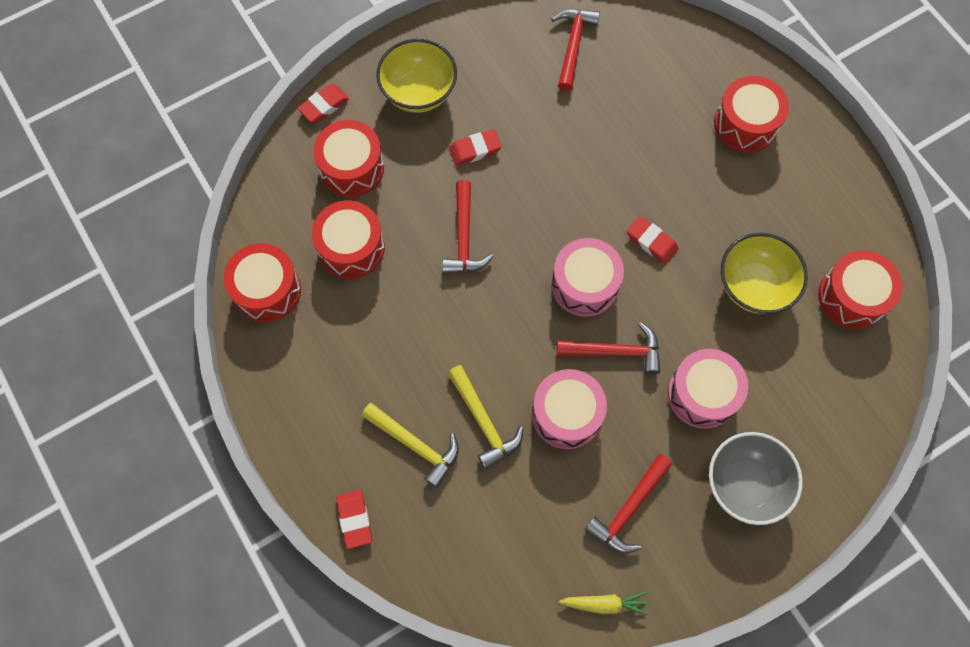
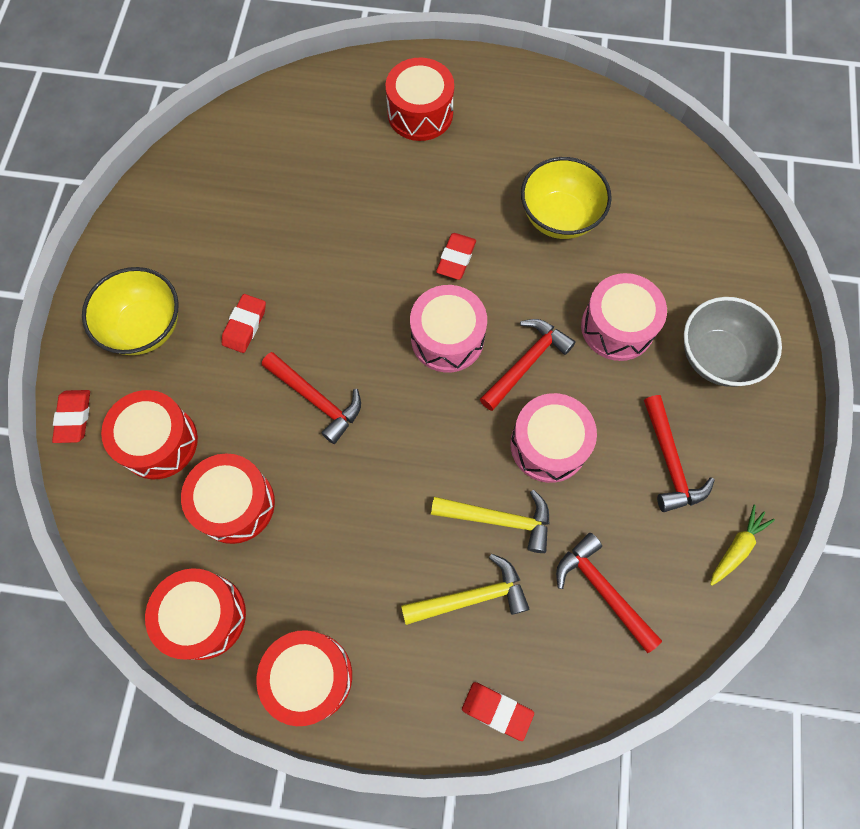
camera: 50 degrees left, 0 degrees up
red hammer [551,9,600,91] -> red hammer moved to [556,533,662,653]
red eraser [627,216,679,264] -> red eraser turned 60 degrees counterclockwise [436,233,476,280]
red drum [818,250,903,329] -> red drum moved to [256,630,352,726]

